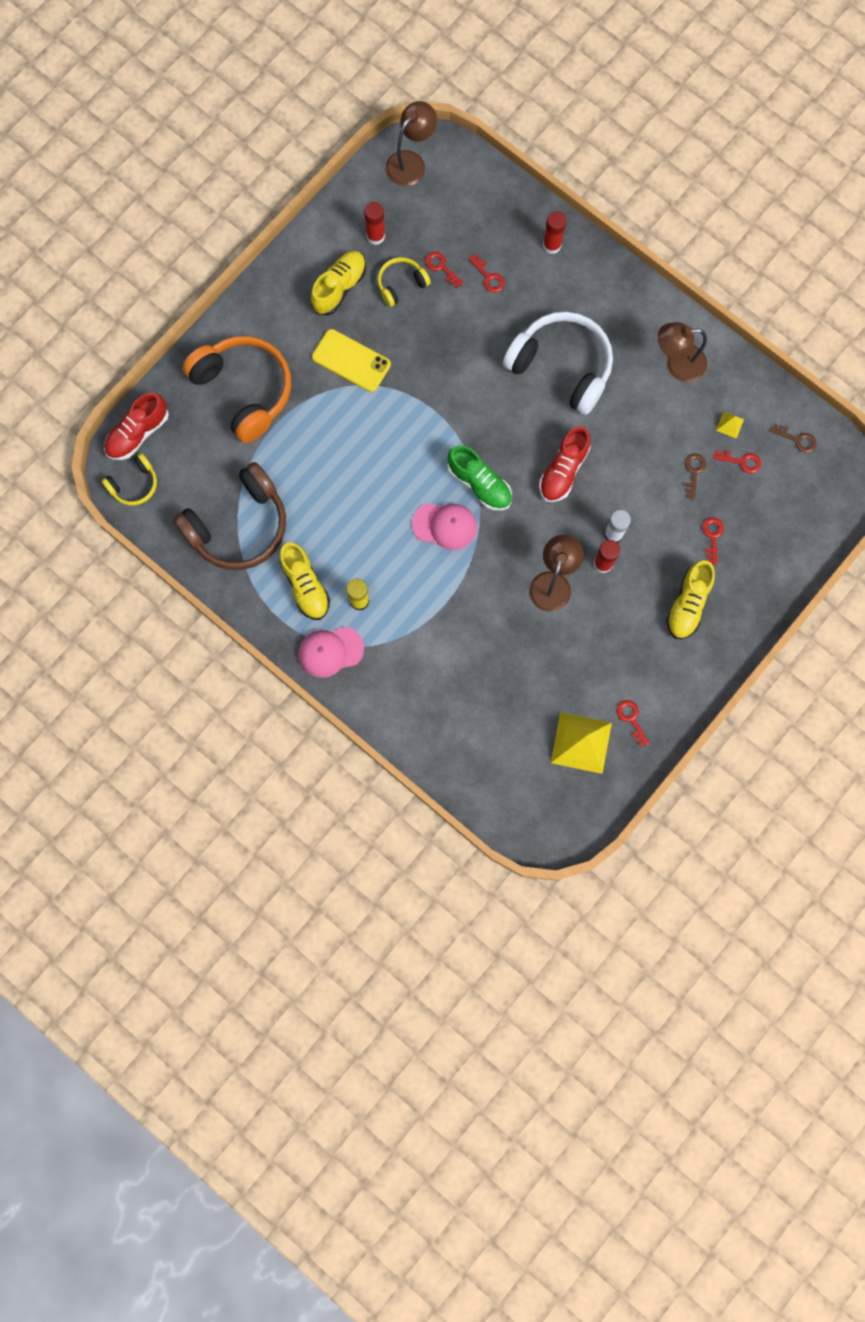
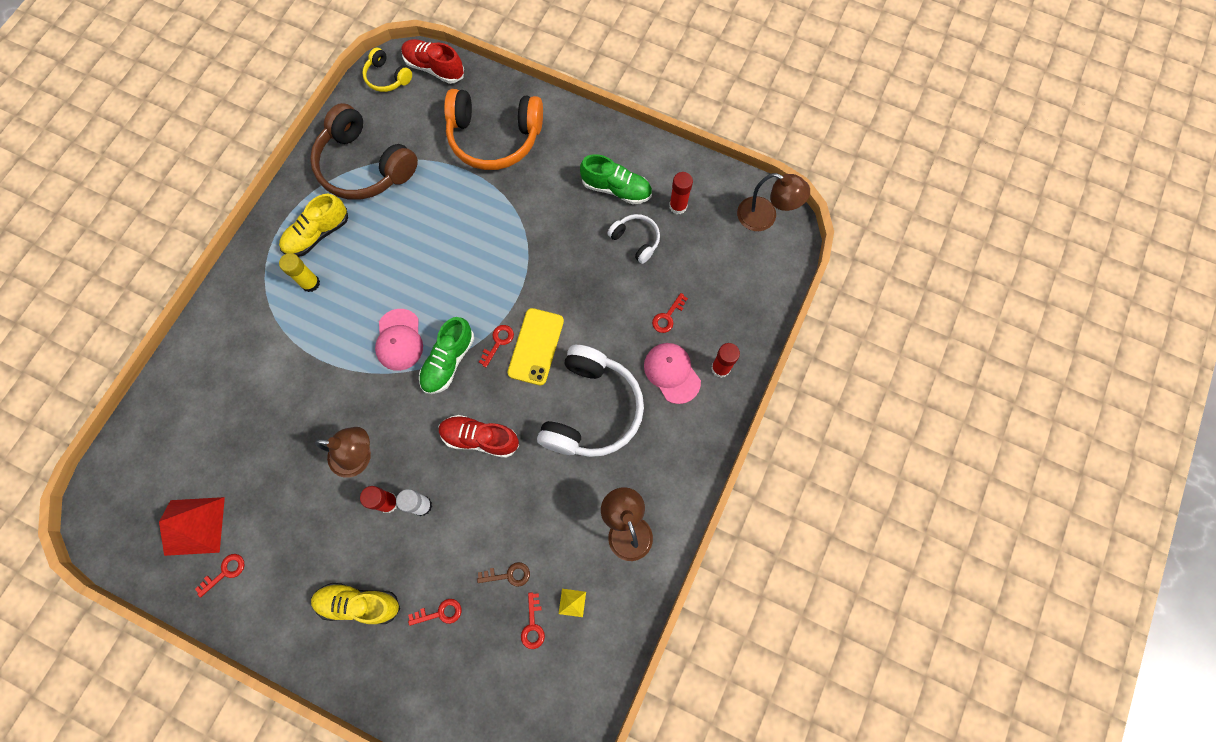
camera: 75 degrees right, 5 degrees down
orange headphones [183,336,291,443] -> orange headphones turned 60 degrees clockwise [444,89,543,170]
pink cap [298,626,364,678] -> pink cap moved to [644,343,701,404]
yellow shoe [311,251,366,316] -> green shoe [580,154,652,204]
yellow phone [312,329,391,392] -> yellow phone moved to [507,308,564,385]
yellow headphones [378,257,431,307] -> white headphones [607,214,660,264]
red key [425,252,464,288] -> red key moved to [479,325,514,367]
yellow pyramid [551,712,612,774] -> red pyramid [159,497,225,556]
brown key [770,423,817,453] -> none

